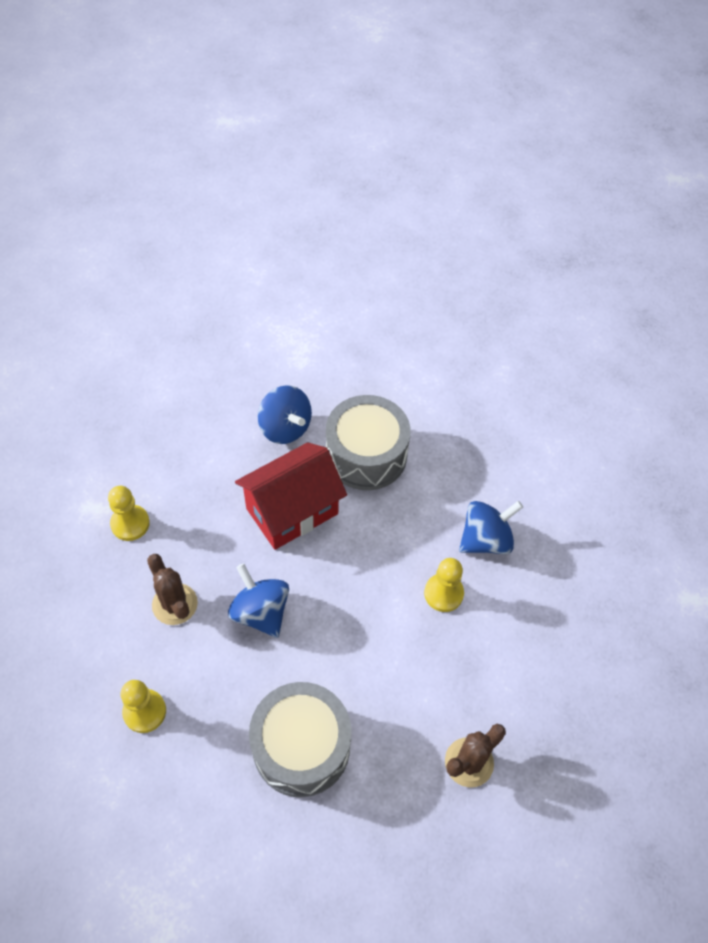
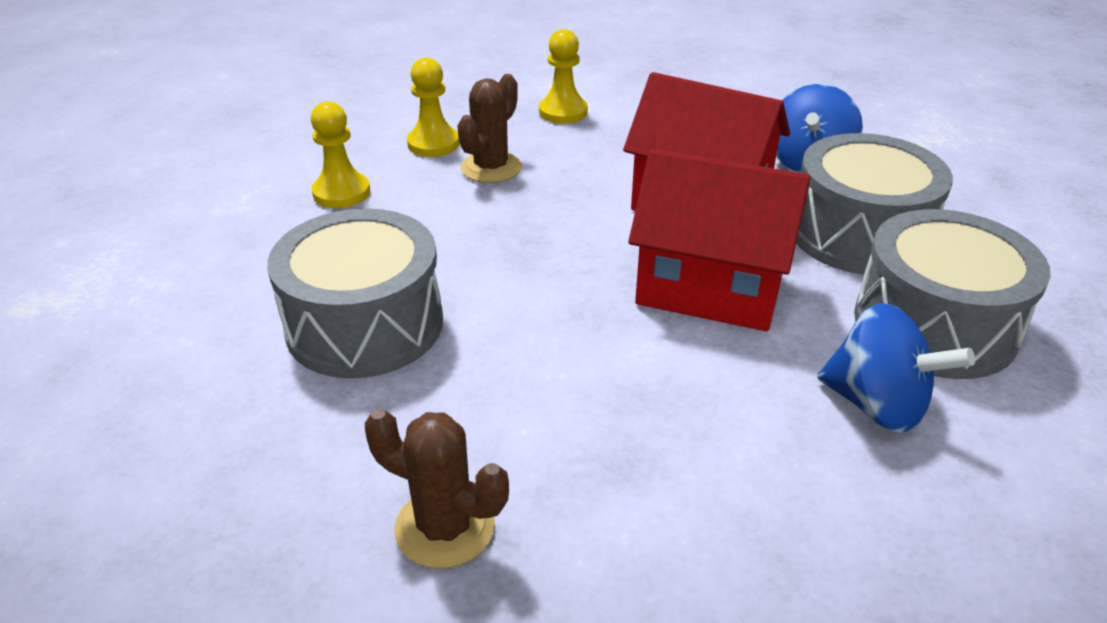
camera: 65 degrees right, 20 degrees down
blue spinning top [228,563,289,638] -> none
yellow pawn [424,558,464,612] -> yellow pawn moved to [407,57,459,157]
none -> red house [628,149,811,331]
none -> grey drum [854,209,1051,379]

